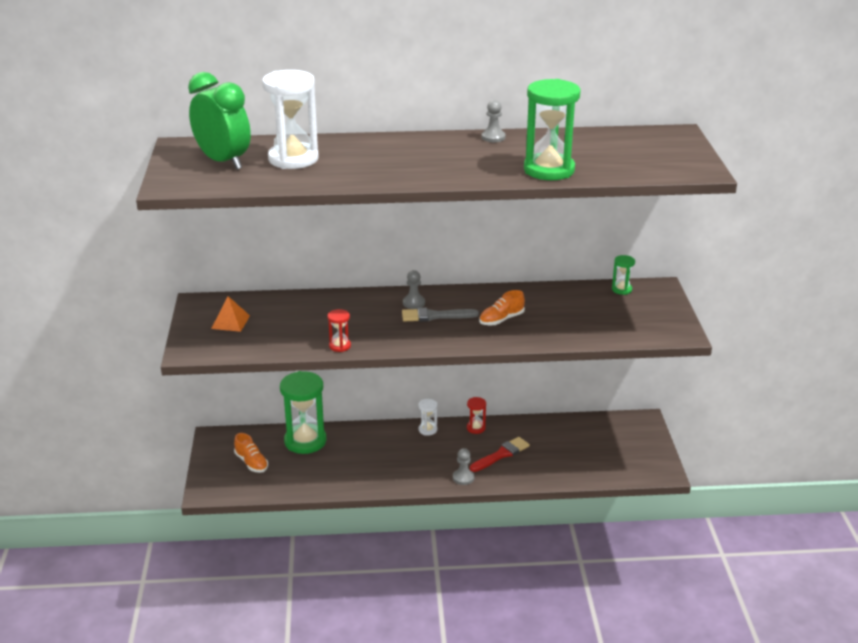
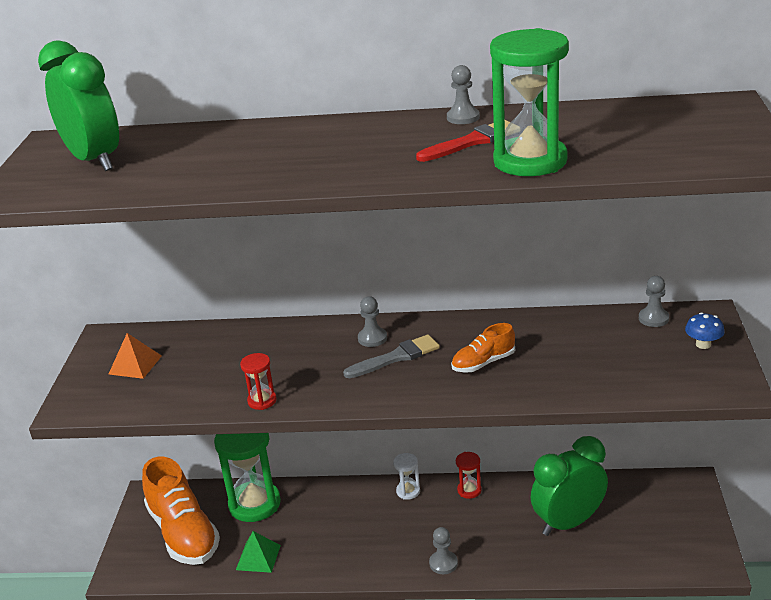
camera: 10 degrees right, 0 degrees up
orange shoe [234,433,268,473] -> orange shoe [142,457,220,565], size x2.01
white hourglass [262,70,319,169] -> none
grey brush [402,307,479,322] -> grey brush turned 150 degrees clockwise [343,335,440,378]
red brush [470,437,530,472] -> red brush moved to [416,120,510,162]
green hourglass [612,255,635,295] -> grey pawn [639,276,669,327]
none -> green pyramid [236,531,281,573]
none -> green clock [531,436,608,536]
none -> blue mushroom [685,312,725,349]

